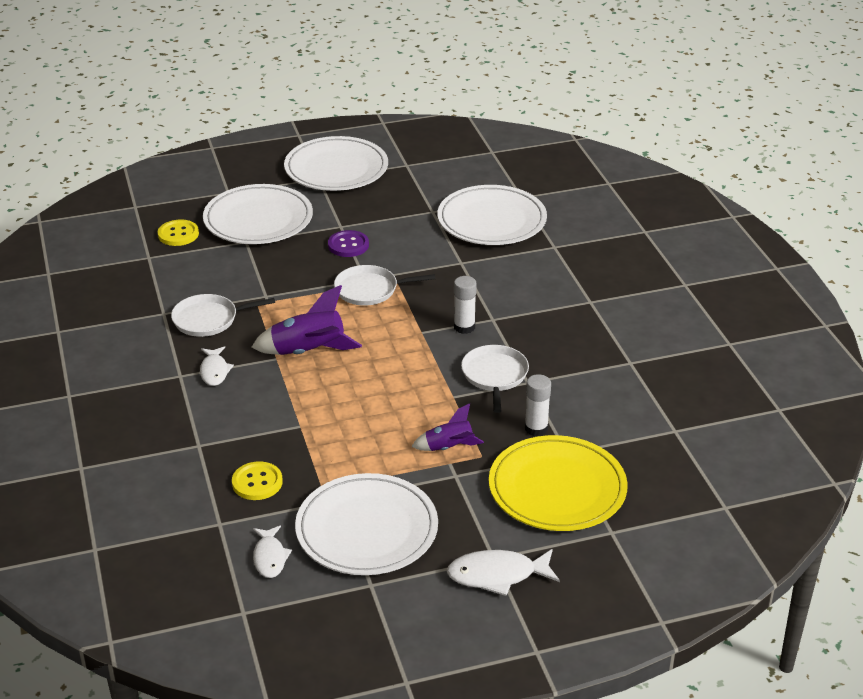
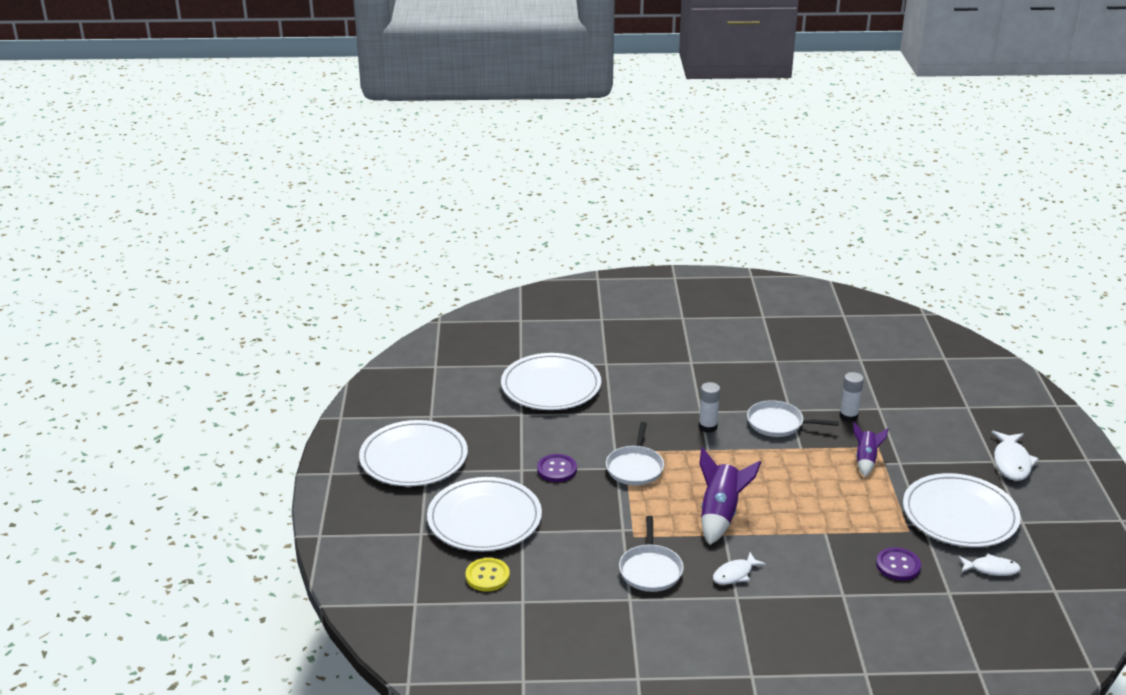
camera: 75 degrees left, 5 degrees down
white fish [200,346,234,386] -> white fish turned 135 degrees clockwise [713,552,766,585]
yellow button [232,461,283,500] -> purple button [876,547,921,581]
yellow plate [489,435,628,531] -> none

